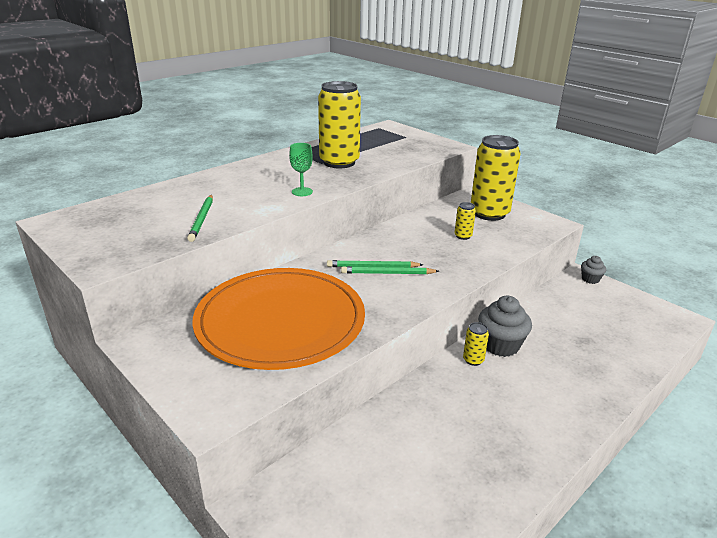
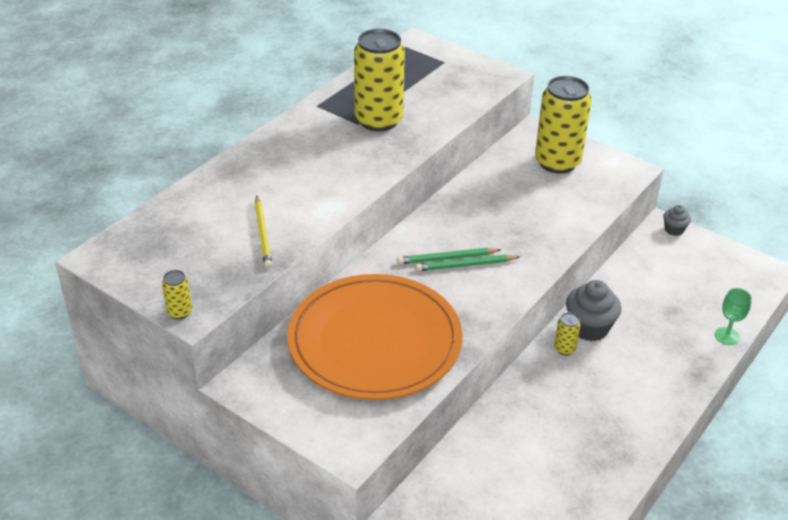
camera: 10 degrees left, 10 degrees up
green pencil [187,195,213,242] -> yellow pencil [254,195,272,269]
green goblet [289,143,313,196] -> green goblet moved to [715,288,752,345]
yellow can [455,202,476,240] -> yellow can moved to [162,270,192,319]

